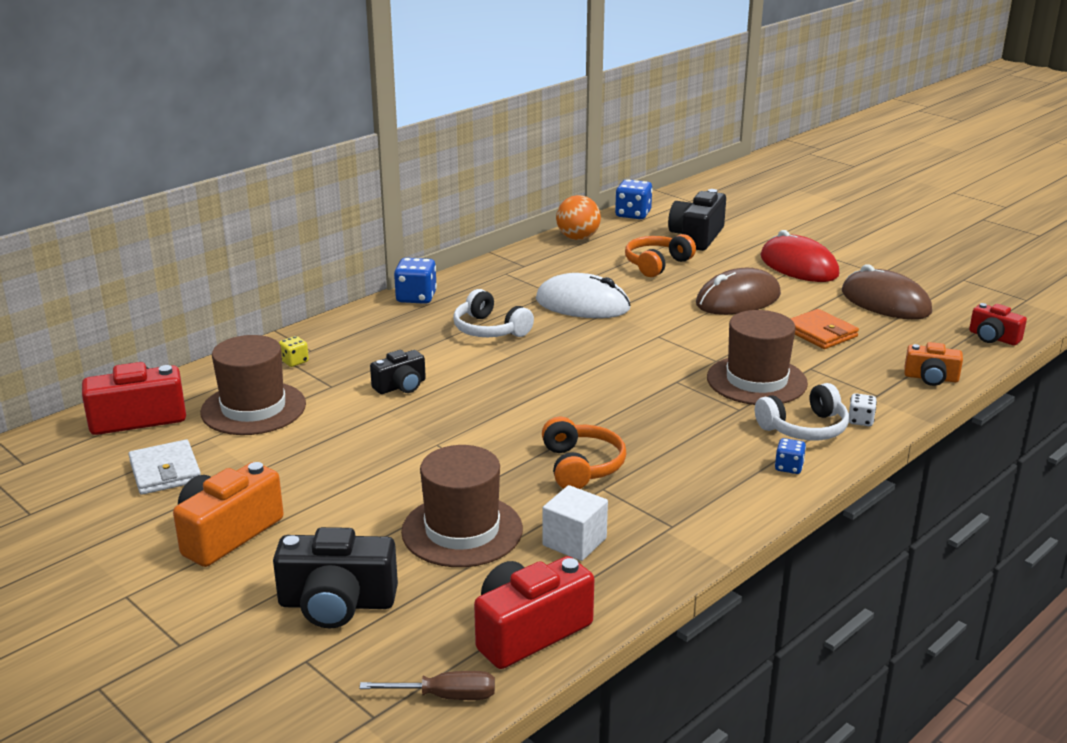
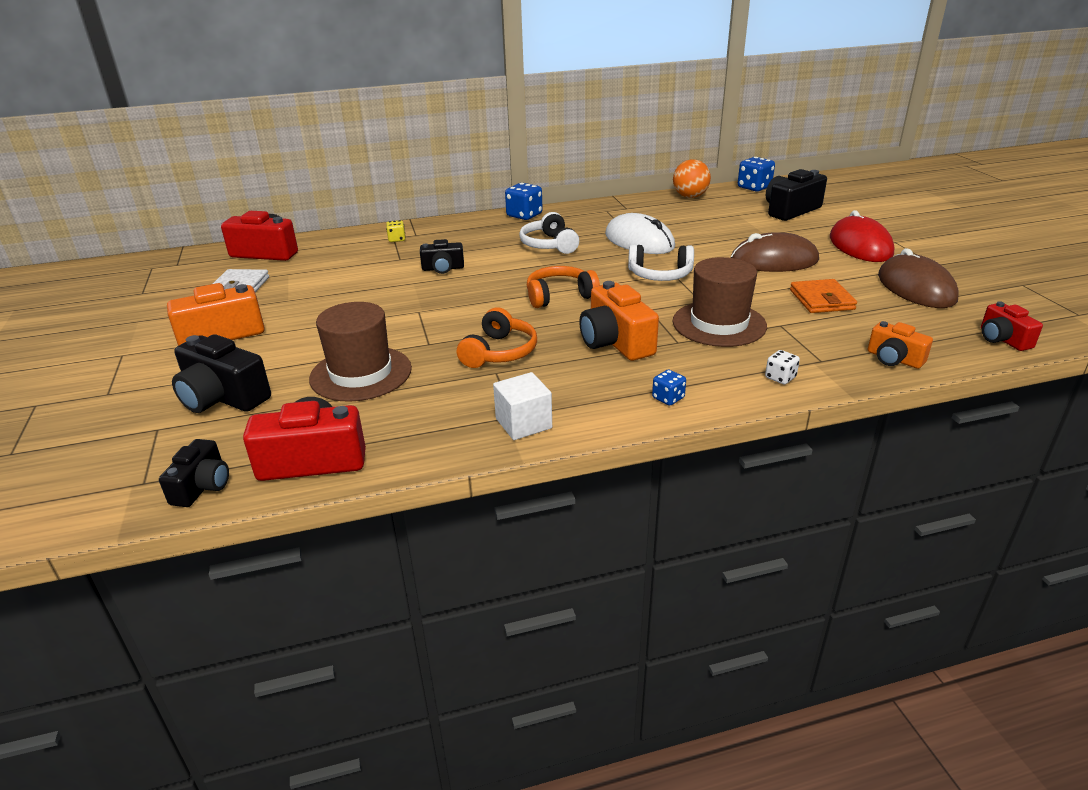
camera: 30 degrees right, 5 degrees up
brown hat [200,335,306,435] -> none
brown screwdriver [359,671,495,700] -> black camera [159,439,229,507]
white cube [542,485,608,561] -> white cube moved to [493,372,552,440]
orange headphones [625,234,696,277] -> orange headphones moved to [527,266,600,308]
white headphones [755,383,849,440] -> white headphones moved to [628,244,694,281]
none -> orange camera [579,281,659,361]

